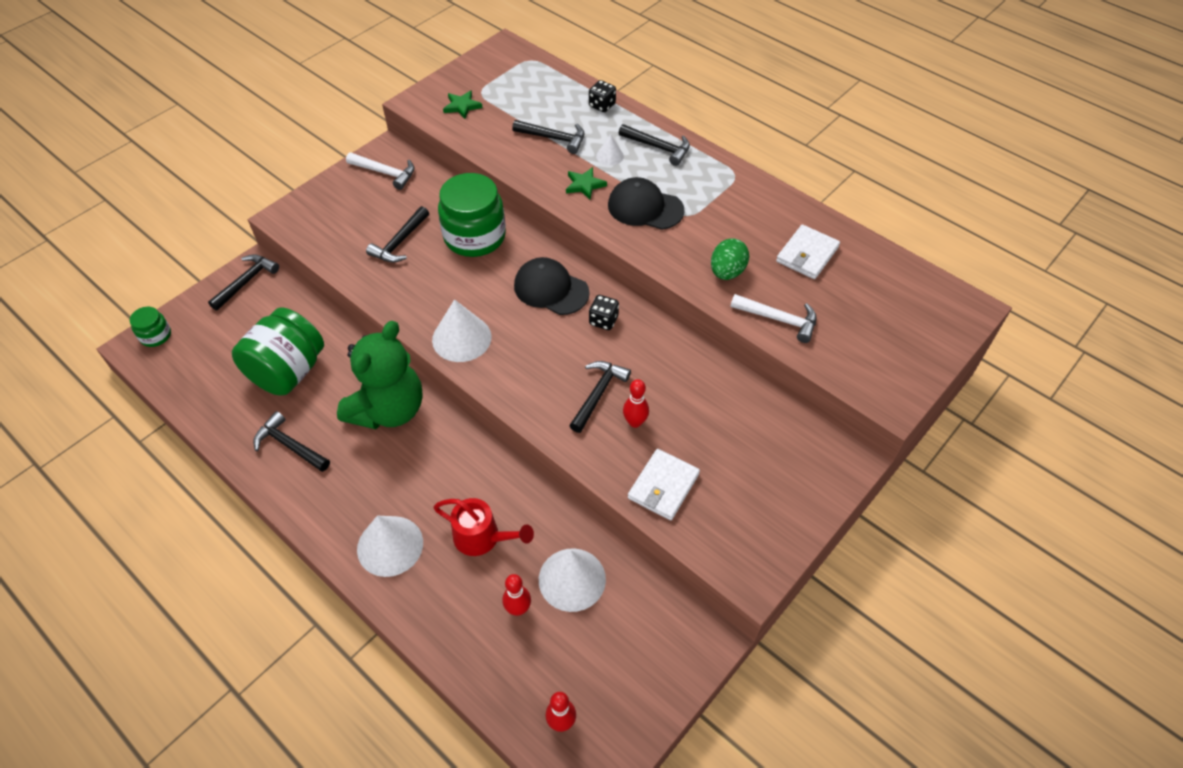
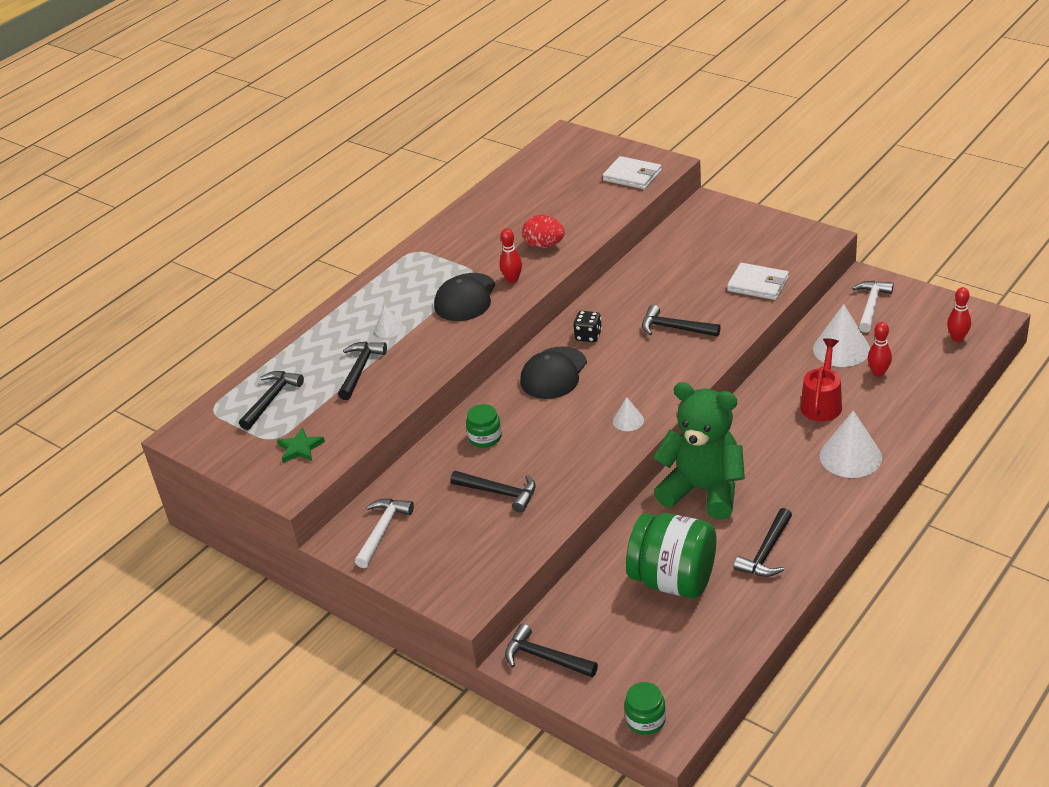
camera: 90 degrees left, 15 degrees down
white cone [432,299,492,362] -> white cone [613,397,644,431], size x0.52
green jar [438,173,506,257] -> green jar [466,404,502,448], size x0.48
green star [566,167,607,199] -> none
black dice [589,80,616,112] -> none
black hammer [619,124,690,166] -> black hammer moved to [239,371,304,430]
red bowling pin [623,379,649,428] -> red bowling pin moved to [499,228,522,283]
green egg [711,238,749,280] -> red egg [522,215,565,248]
white hammer [730,294,817,343] -> white hammer moved to [852,281,894,333]
white wallet [776,225,840,279] -> white wallet moved to [603,156,662,189]

